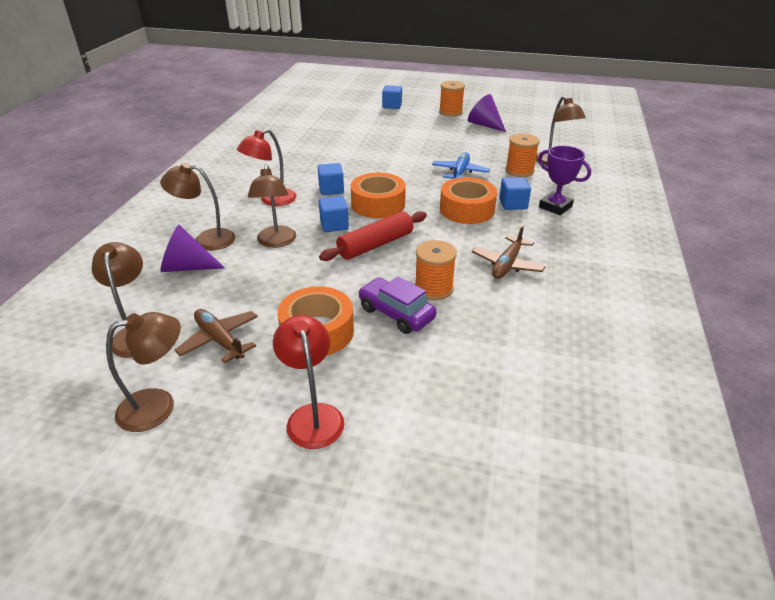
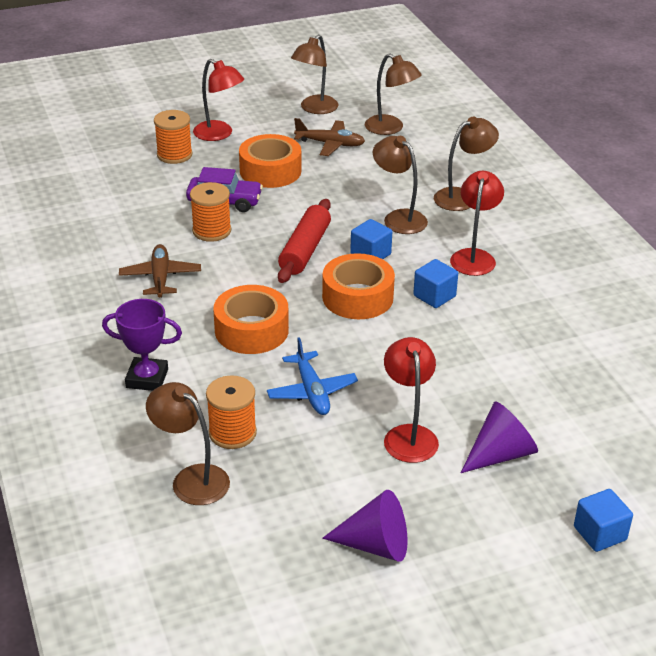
camera: 145 degrees right, 0 degrees up
purple cone [161,225,225,272] -> purple cone moved to [461,401,538,473]
orange spool [439,81,465,117] -> orange spool moved to [154,110,193,164]
blue cube [499,177,531,210] -> none
none -> red lamp [384,337,439,463]

